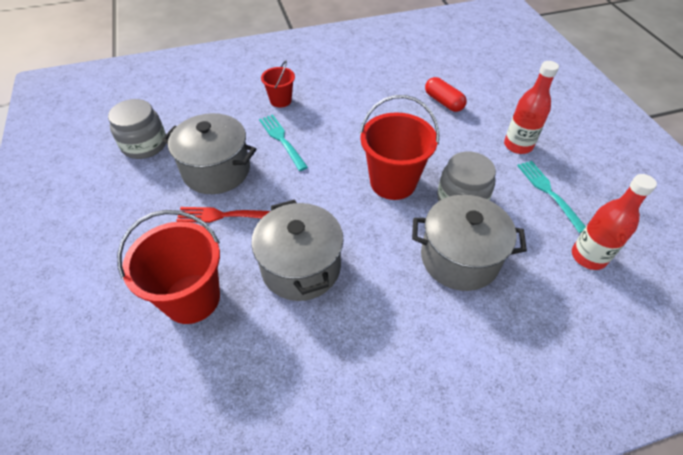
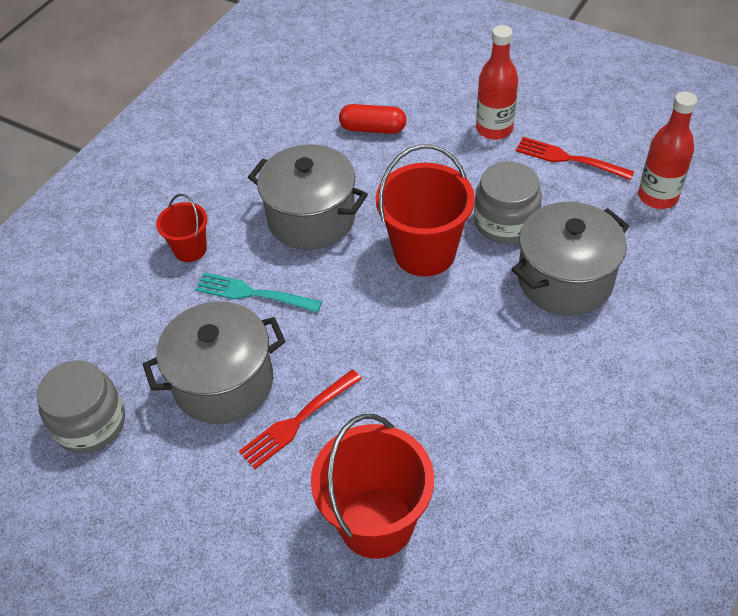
camera: 40 degrees left, 0 degrees up
grey pot [251,200,343,301] -> grey pot moved to [248,144,368,250]
turquoise fork [517,161,586,233] -> red fork [516,137,635,180]

